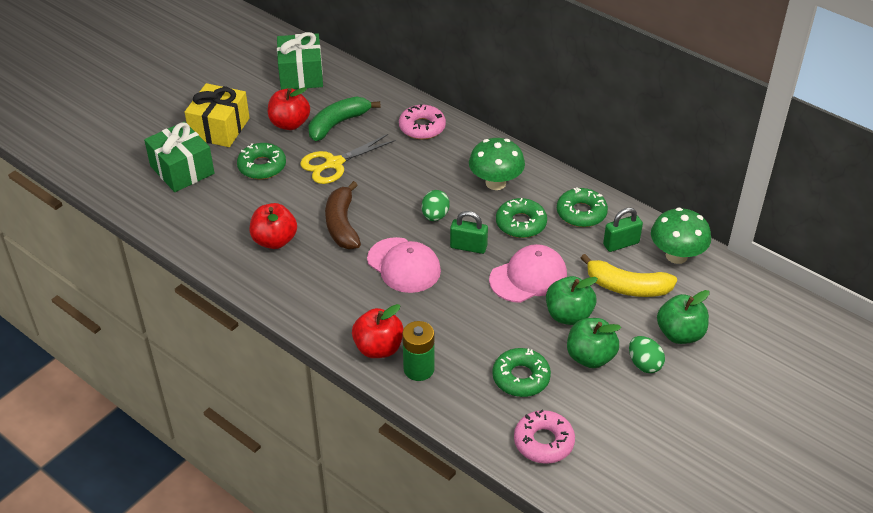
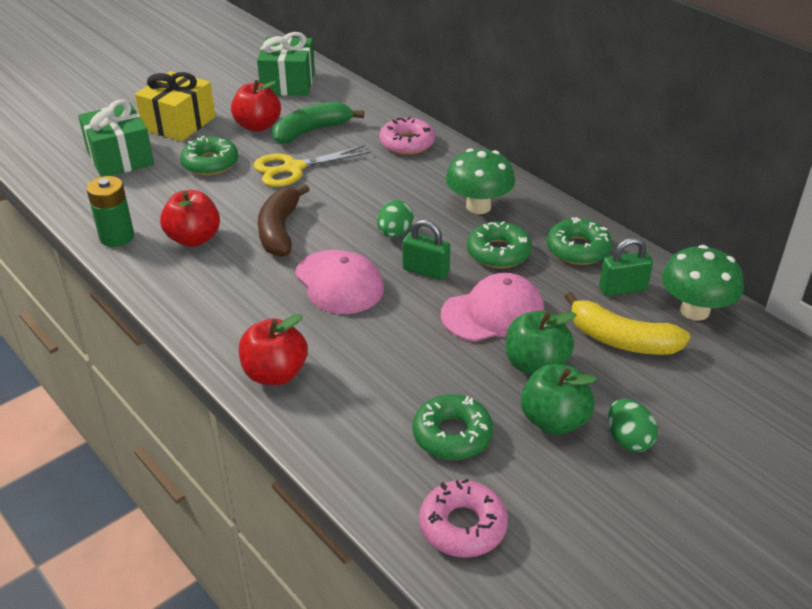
camera: 10 degrees right, 5 degrees down
green battery [402,321,435,381] -> green battery moved to [87,176,134,247]
green apple [657,290,709,344] -> none

